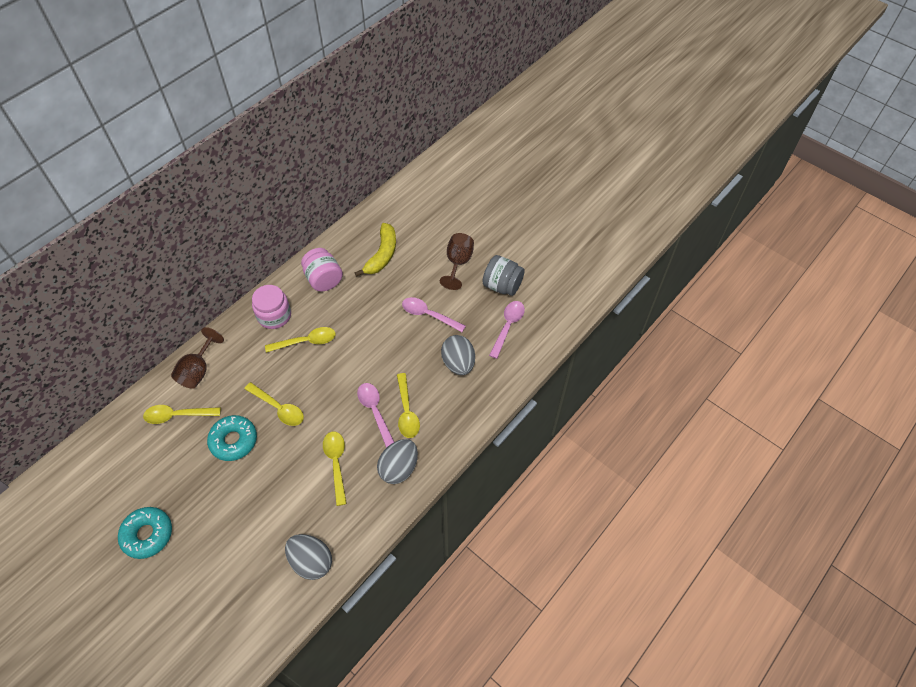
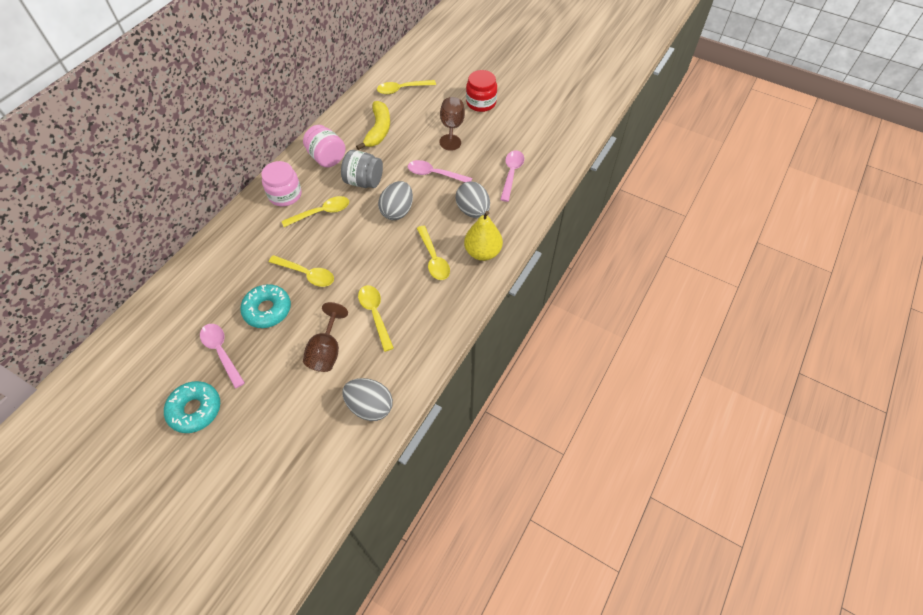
camera: 10 degrees left, 0 degrees up
yellow spoon [143,405,221,424] -> yellow spoon moved to [377,80,436,94]
brown goblet [171,327,224,389] -> brown goblet moved to [303,302,348,372]
pink spoon [357,383,394,448] -> pink spoon moved to [200,324,245,389]
grey egg [377,439,418,484] -> grey egg moved to [378,181,413,220]
grey jar [483,255,525,296] -> grey jar moved to [341,150,383,188]
none -> yellow pear [464,211,503,261]
none -> red jar [466,70,497,112]

